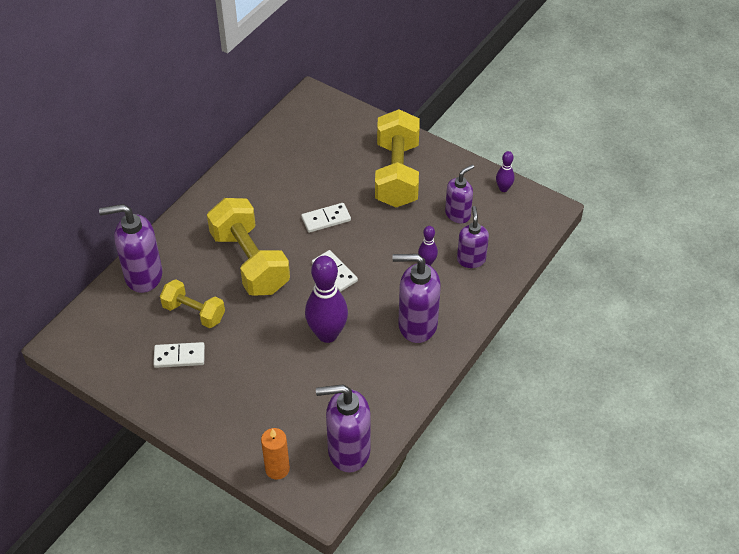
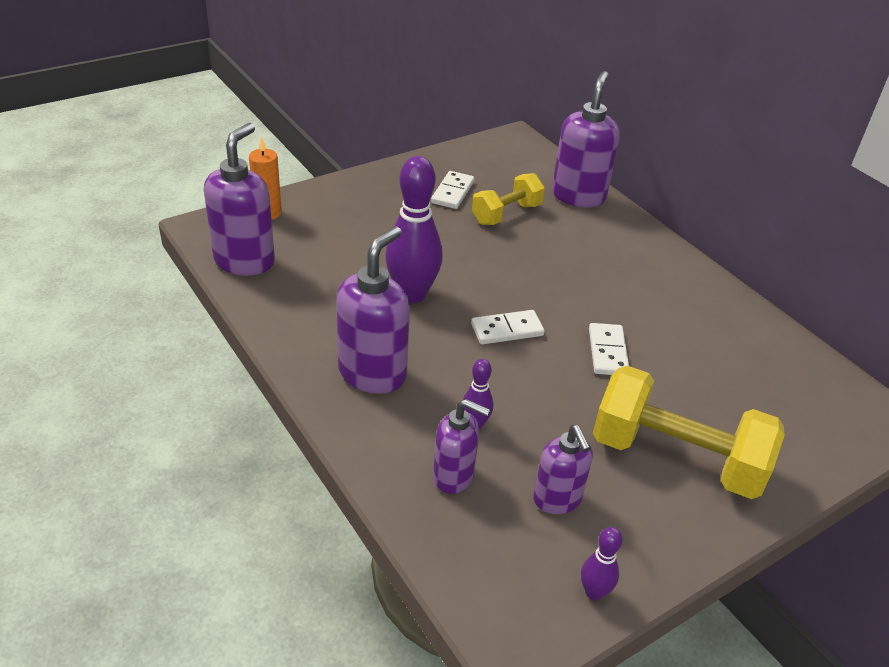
camera: 110 degrees right, 10 degrees down
yellow dumbbell [207,198,290,296] -> none

